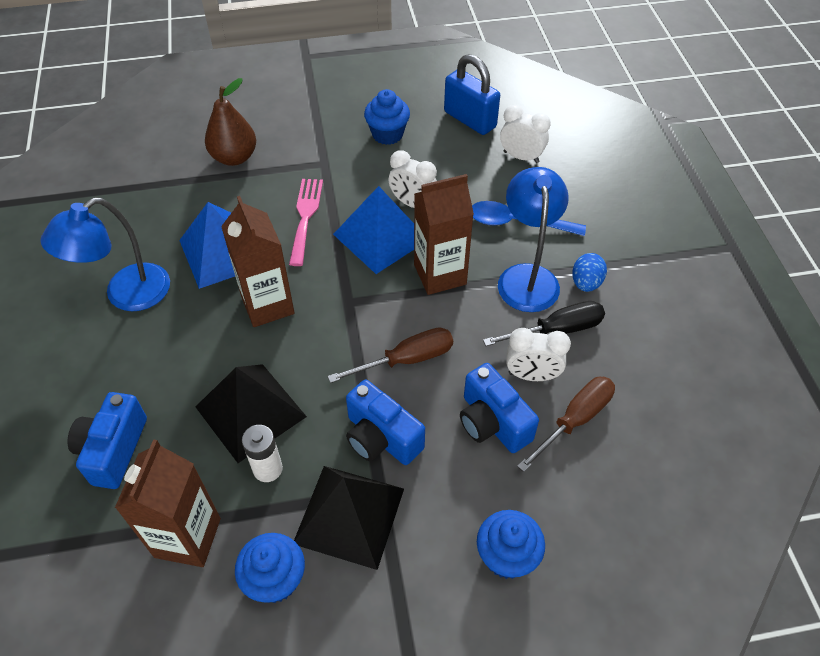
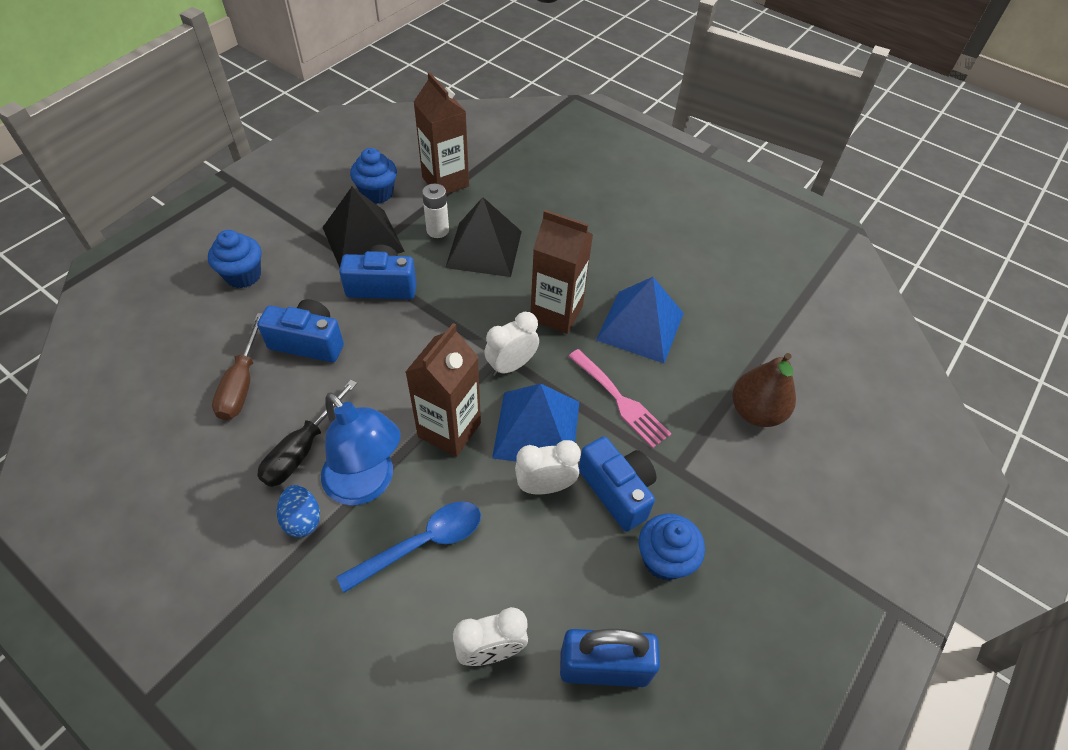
camera: 135 degrees right, 0 degrees up
blue lamp [41,198,170,311] -> none
blue camera [67,392,147,489] -> blue camera moved to [579,437,657,532]
brown screwdriver [328,327,453,383] -> none
white clock [506,328,571,381] -> white clock moved to [484,312,539,376]

